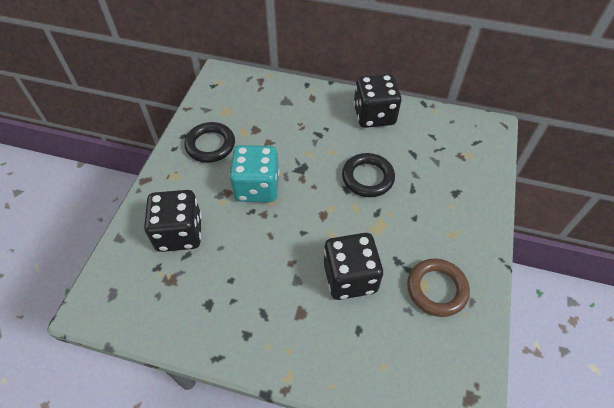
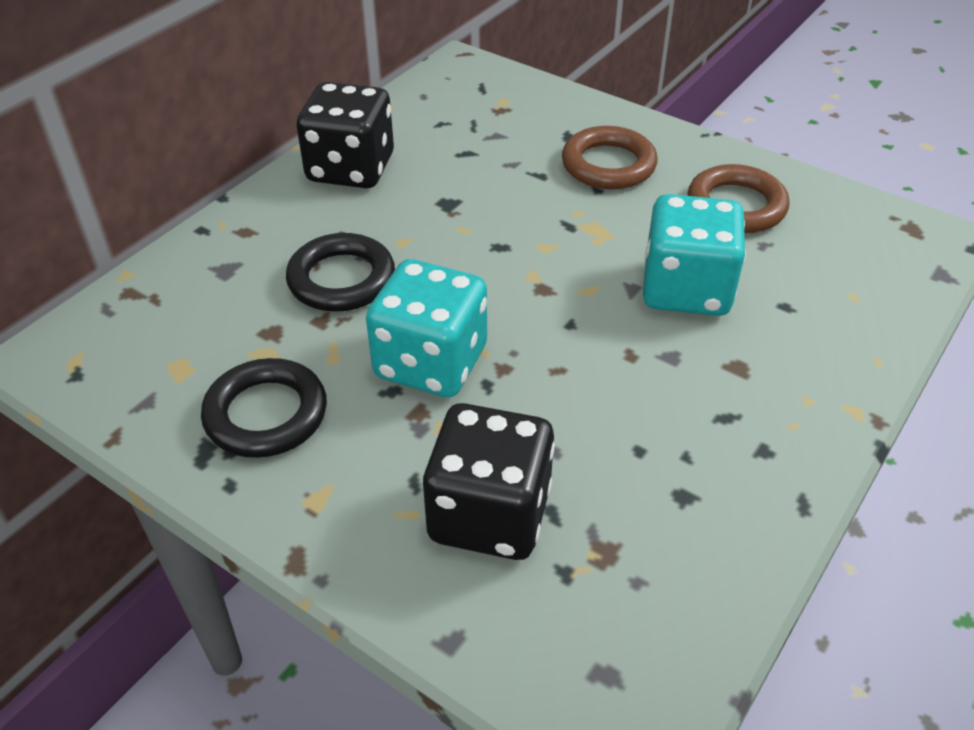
camera: 70 degrees left, 10 degrees down
black dice [324,233,383,300] -> turquoise dice [643,194,746,316]
black ring [342,153,395,197] -> black ring moved to [286,233,395,312]
none -> brown ring [562,126,657,189]

